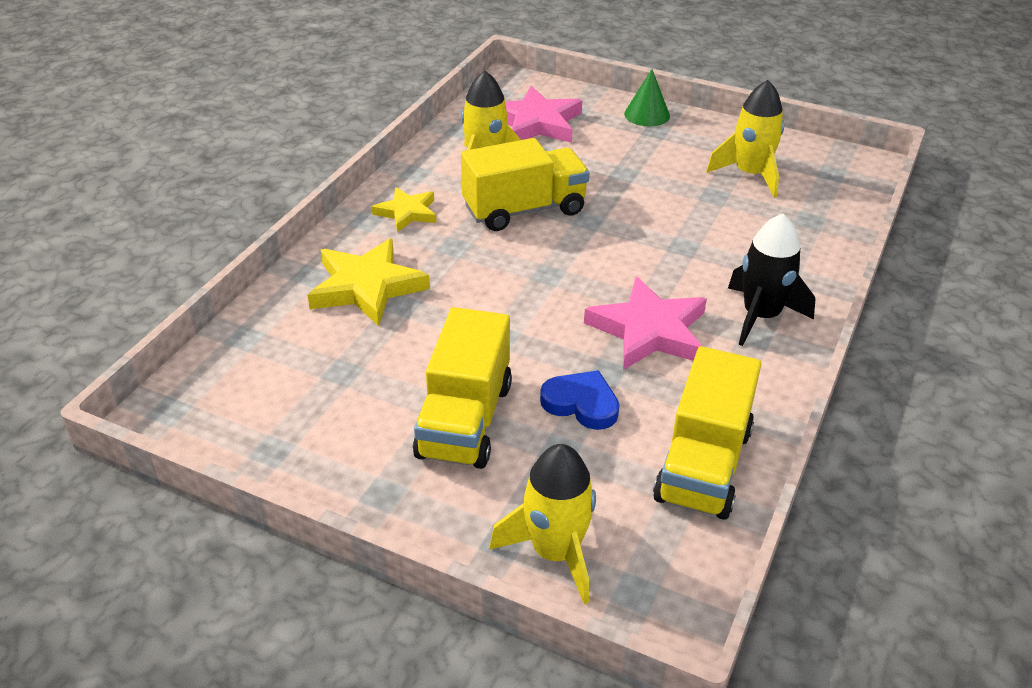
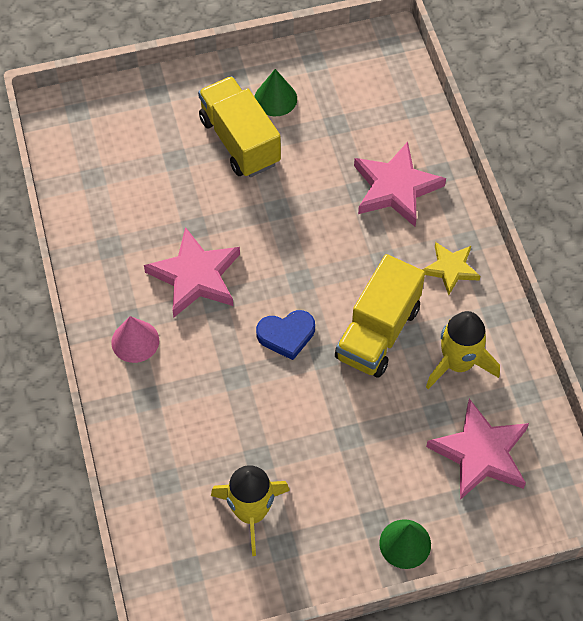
camera: 140 degrees right, 20 degrees up
yellow star [308,238,430,326] -> pink star [354,142,446,227]
yellow rocket [489,444,596,604] -> none
blue heart [540,370,619,430] -> blue heart moved to [256,310,315,360]
yellow truck [653,346,761,520] -> none
black rocket [728,214,815,346] -> pink cone [111,316,159,363]
none -> green cone [254,69,297,116]

